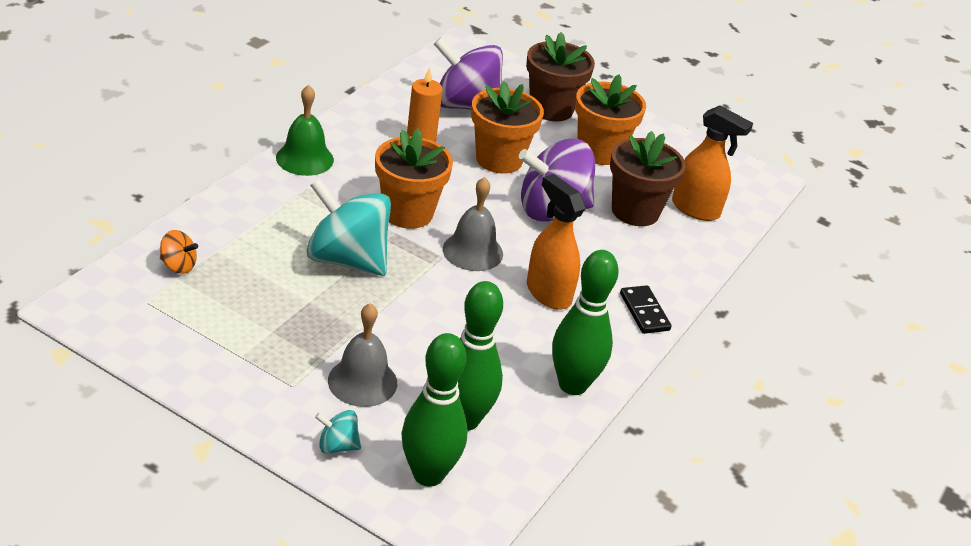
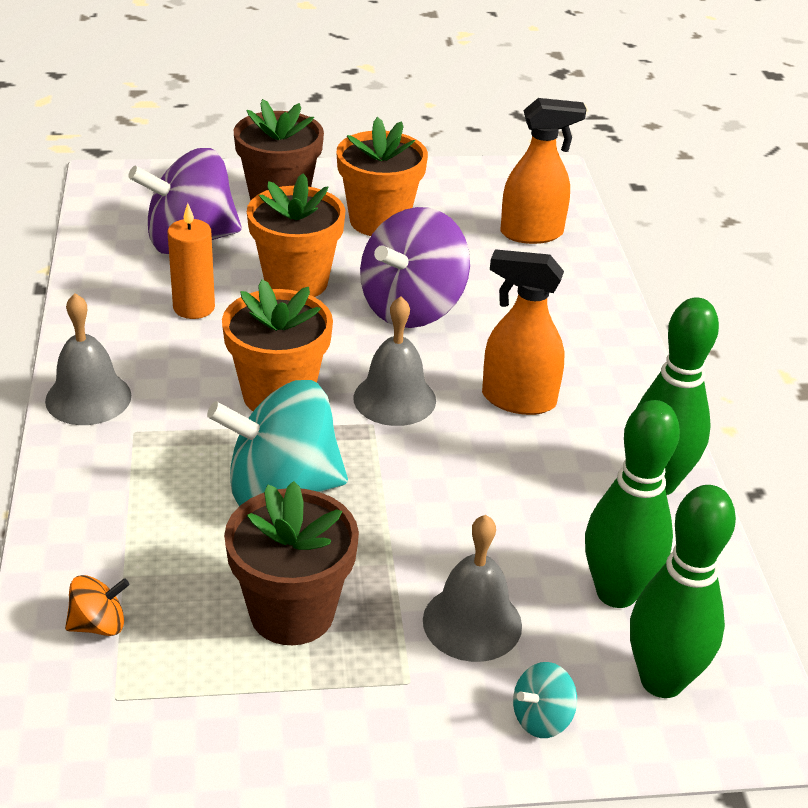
camera: 35 degrees left, 0 degrees up
green bell [276,85,334,176] -> grey bell [45,293,131,425]
brown flower pot [610,131,686,226] -> brown flower pot moved to [224,481,359,645]
black domino [620,285,671,334] -> none

